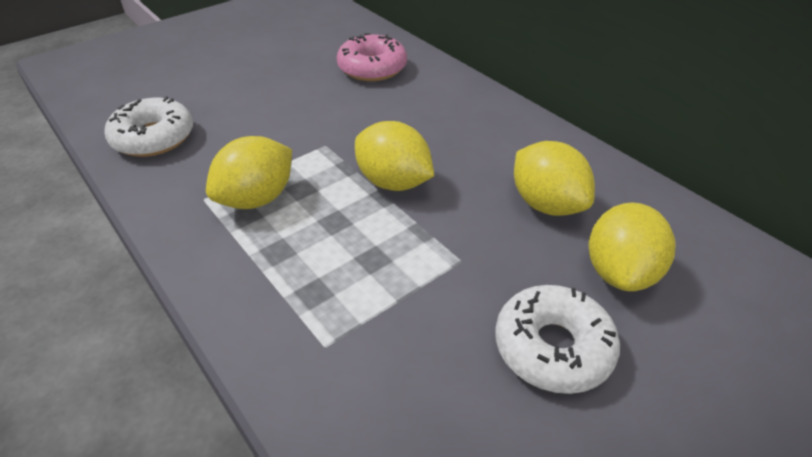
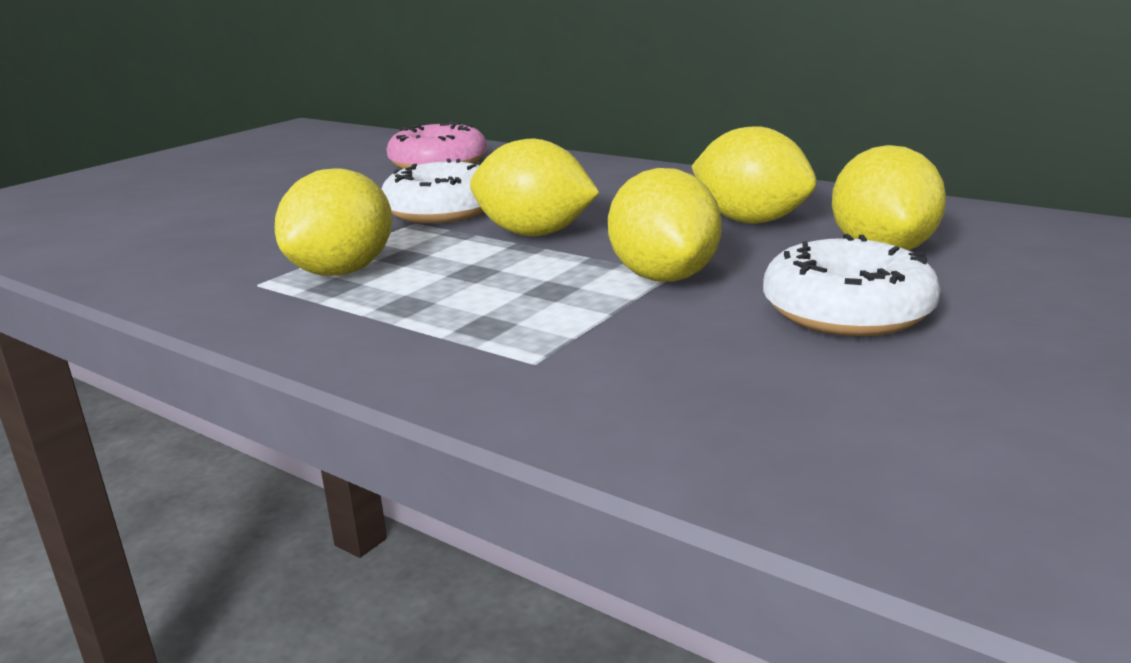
camera: 15 degrees left, 20 degrees down
white donut [104,97,193,157] -> white donut moved to [382,159,484,223]
none -> yellow lemon [608,168,722,282]

